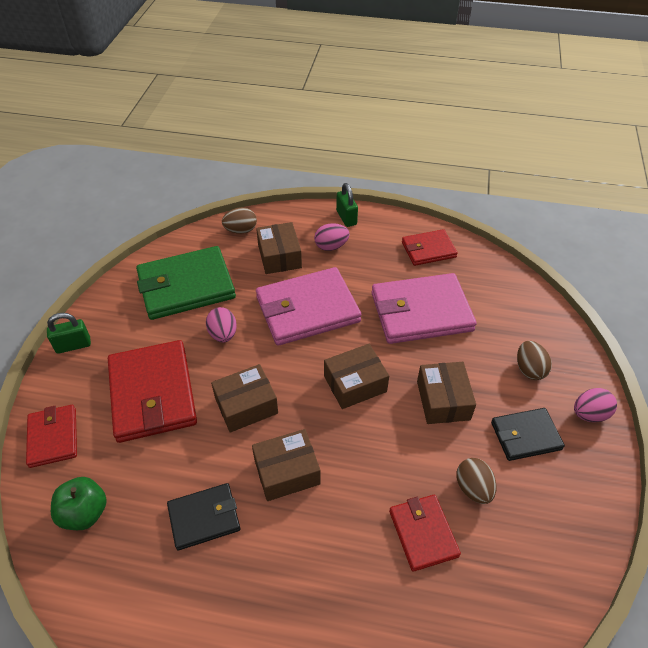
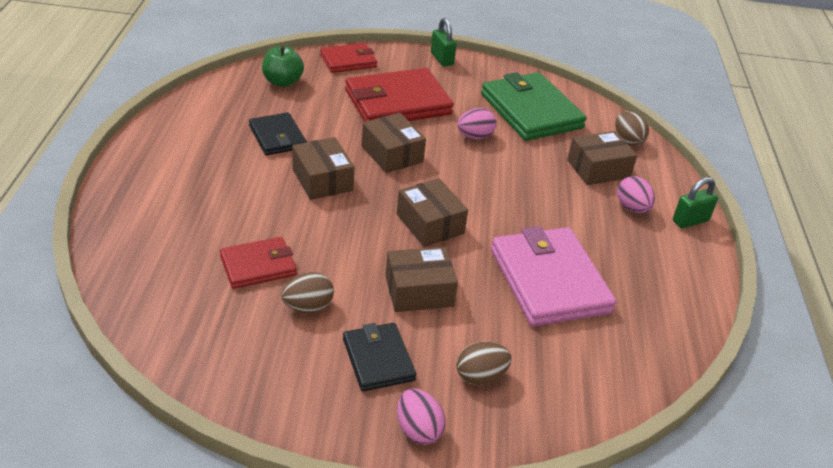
camera: 80 degrees right, 10 degrees down
pink wallet [256,267,361,346] -> none
red wallet [402,229,458,266] -> none

